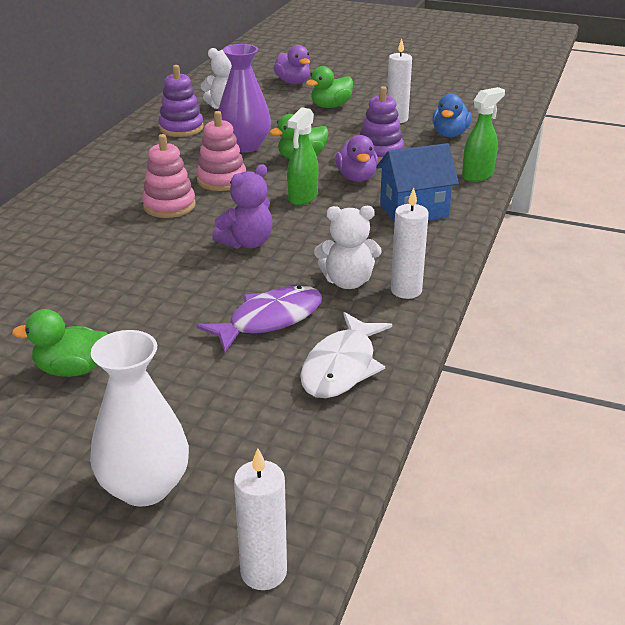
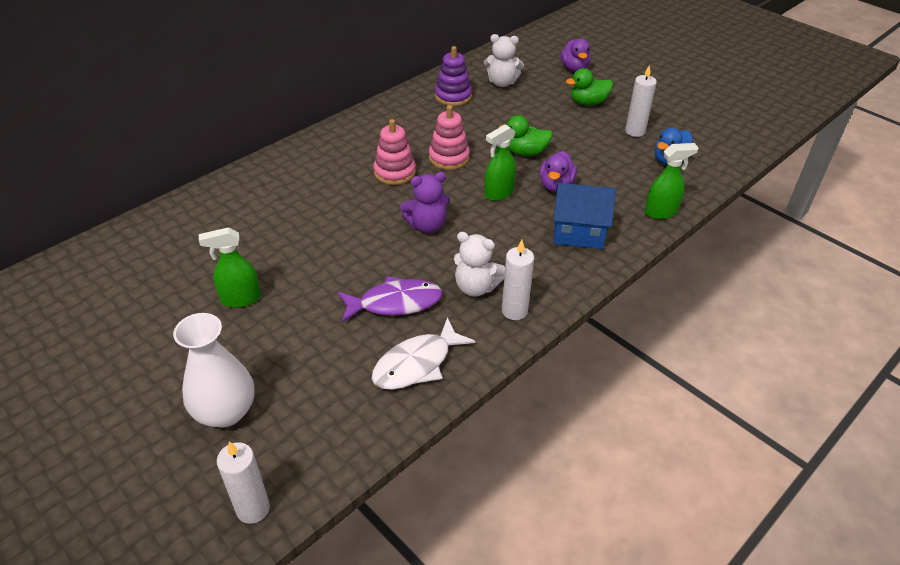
camera: 25 degrees right, 10 degrees up
green duck [12,309,108,377] -> green spray bottle [199,227,261,308]
purple vase [218,44,271,153] -> none
purple stacking toy [360,86,404,162] -> none

